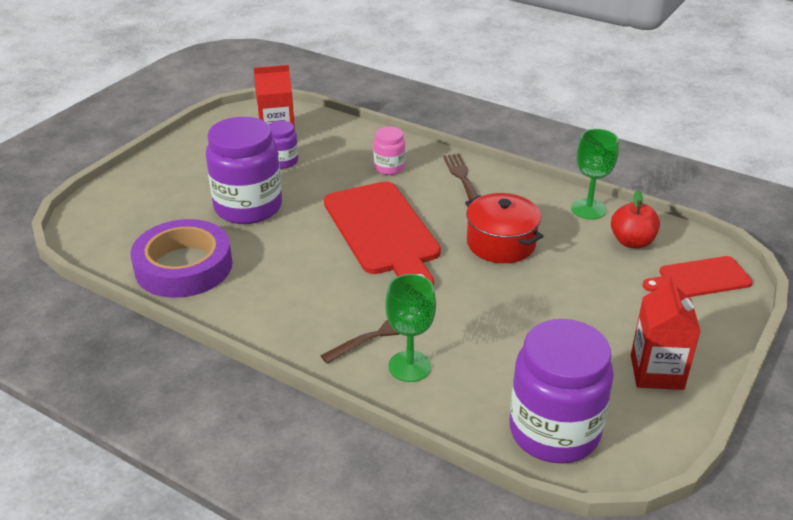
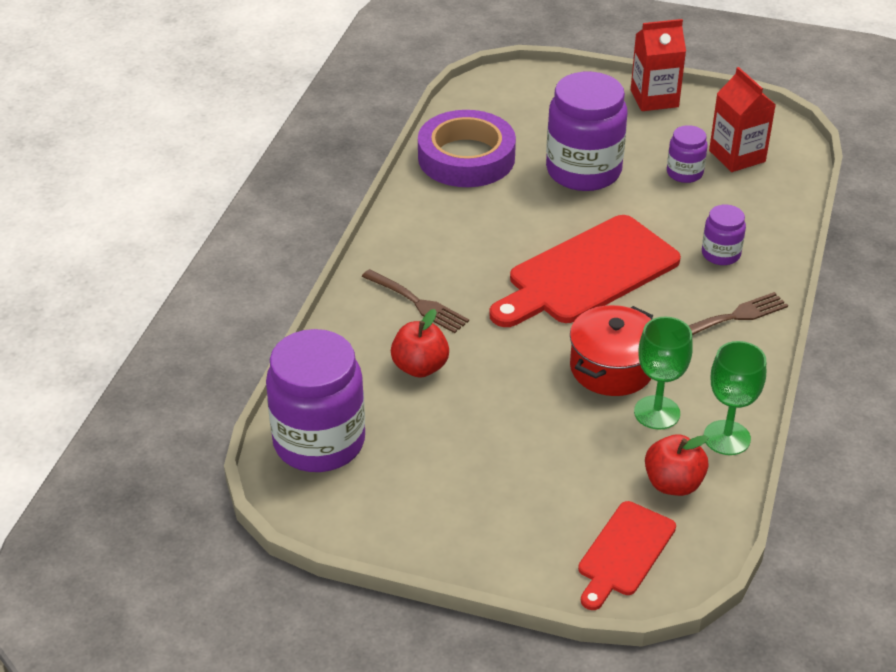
camera: 75 degrees right, 5 degrees up
pink jar [373,127,405,175] -> purple jar [702,205,746,265]
green goblet [385,274,436,382] -> green goblet moved to [634,317,693,430]
red carton [631,276,701,390] -> red carton moved to [631,19,686,111]
red cutting board [642,256,753,297] -> red cutting board turned 120 degrees counterclockwise [578,501,676,610]
none -> red apple [391,309,449,378]

